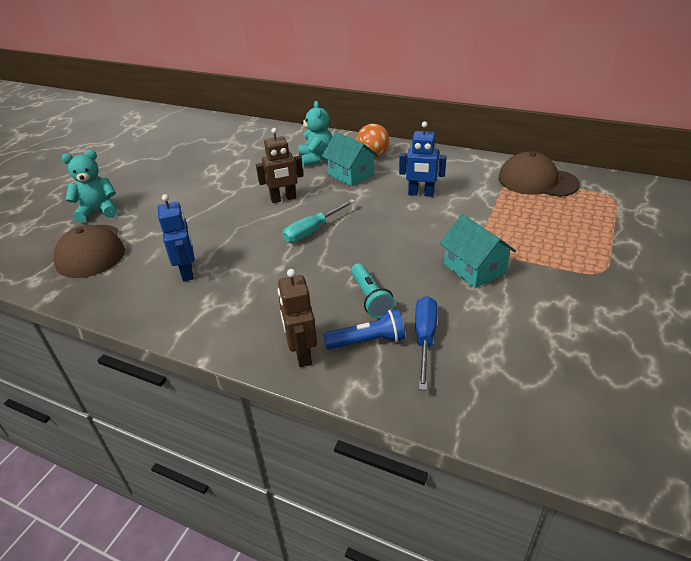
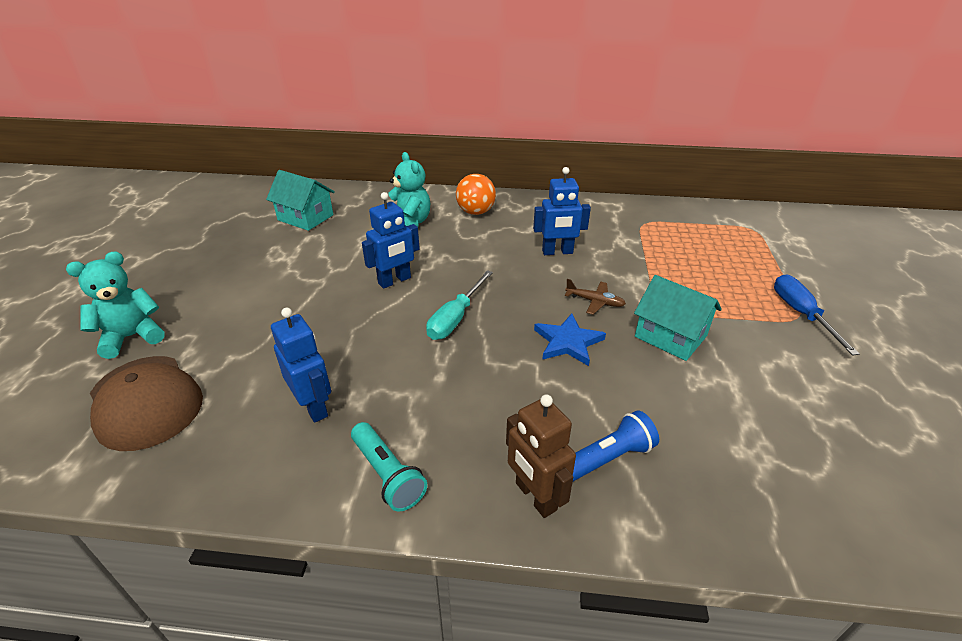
camera: 20 degrees left, 0 degrees up
brown robot [256,128,303,203] -> blue robot [362,192,420,289]
turquoise house [322,132,379,186] -> turquoise house moved to [266,170,335,231]
turquoise flashlight [351,263,395,318] -> turquoise flashlight moved to [351,422,427,512]
blue screwdriver [415,296,438,390] -> blue screwdriver moved to [774,274,860,356]
brown cap [498,151,580,197] -> none
none -> blue star [534,313,606,366]
none -> brown plane [565,279,626,315]

